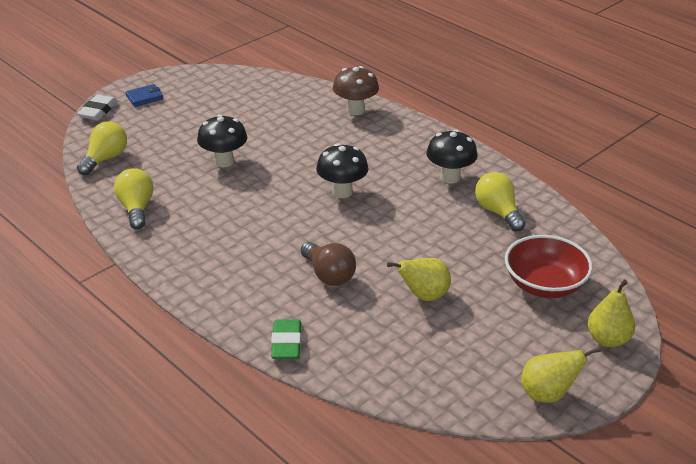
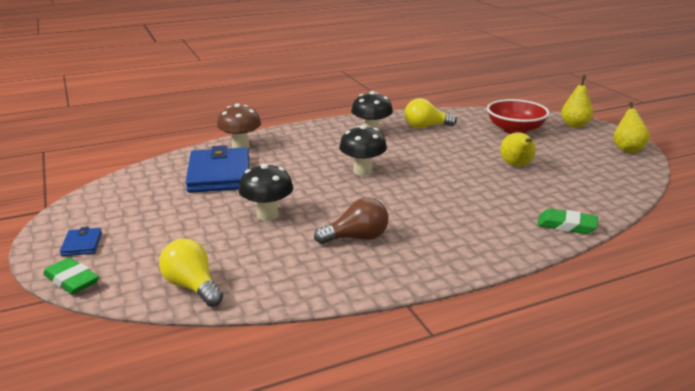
camera: 70 degrees left, 10 degrees down
white eraser [77,94,118,120] -> green eraser [43,258,99,294]
yellow light bulb [114,168,154,229] -> none
brown light bulb [301,242,356,286] -> brown light bulb moved to [314,197,388,244]
none -> blue wallet [185,145,249,193]

